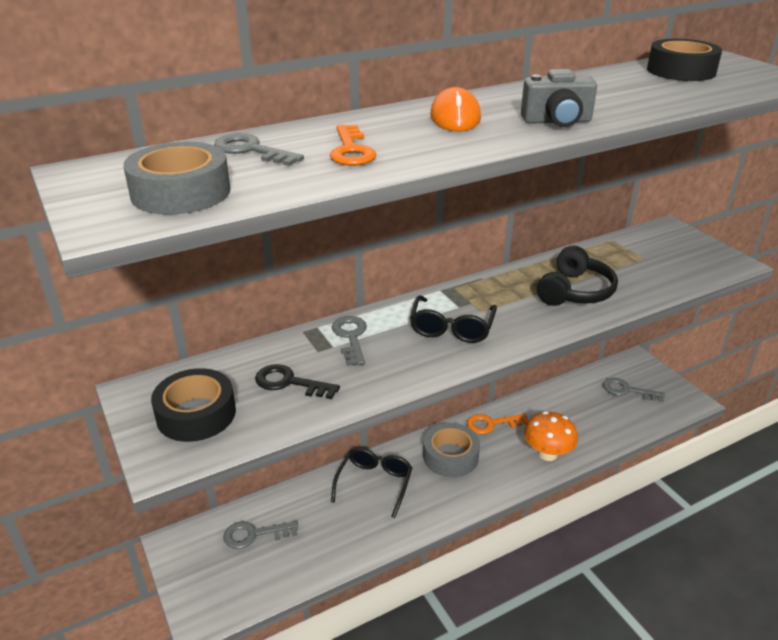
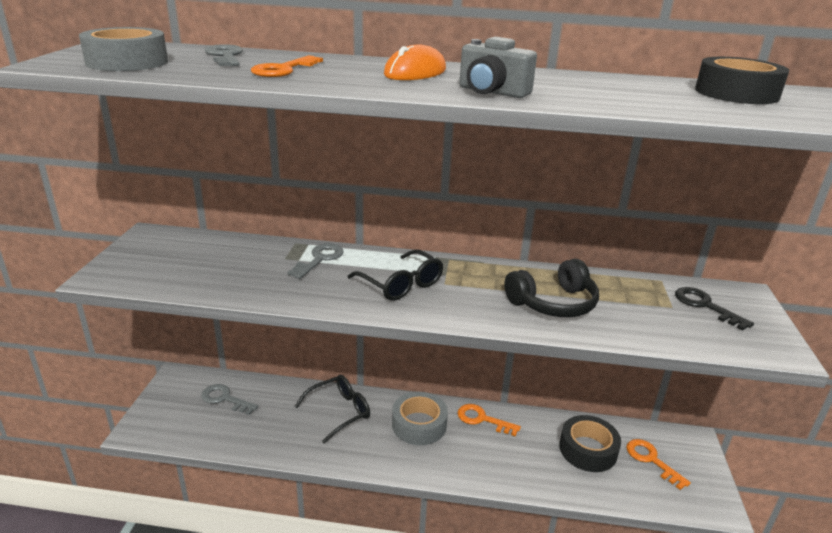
camera: 35 degrees right, 5 degrees down
black tape [151,368,236,442] -> black tape moved to [559,415,621,472]
black key [255,364,340,399] -> black key moved to [675,287,754,330]
black glasses [410,295,497,343] -> black glasses turned 90 degrees counterclockwise [348,250,443,301]
orange mushroom [524,411,578,461] -> none
grey key [603,378,665,402] -> orange key [626,439,691,490]

